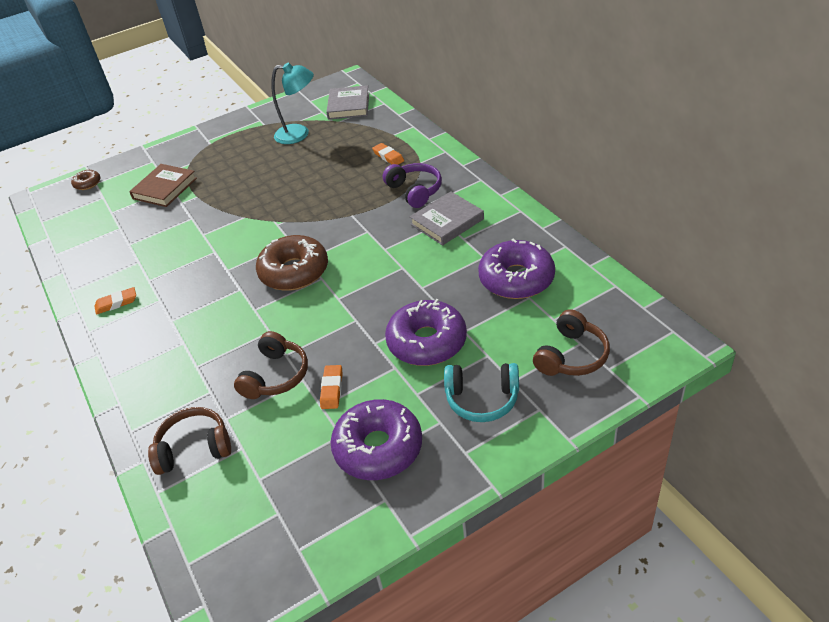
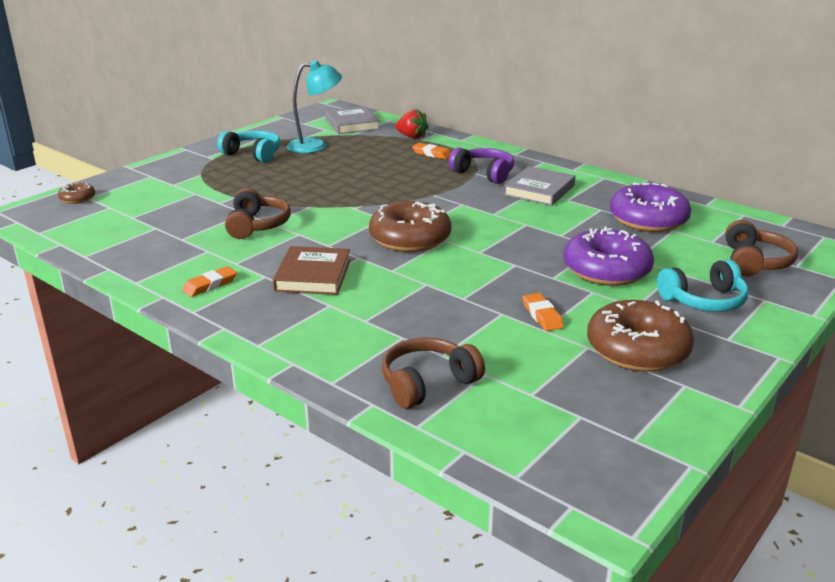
camera: 25 degrees left, 15 degrees down
brown book [129,164,197,207] -> brown book moved to [273,246,351,295]
brown headphones [234,331,308,399] -> brown headphones moved to [225,188,291,239]
purple donut [331,399,422,480] -> brown donut [587,300,694,372]
none -> turquoise headphones [217,130,280,163]
none -> red strawberry [395,109,428,139]

